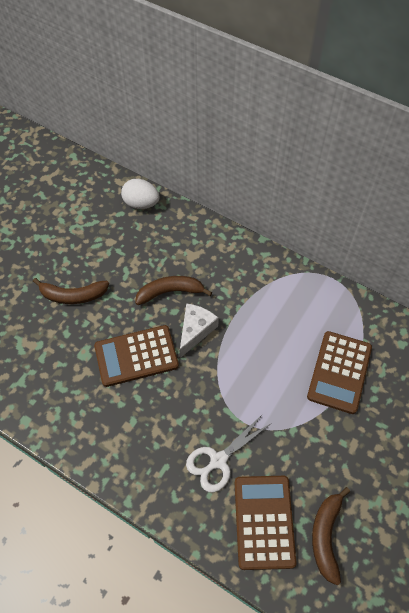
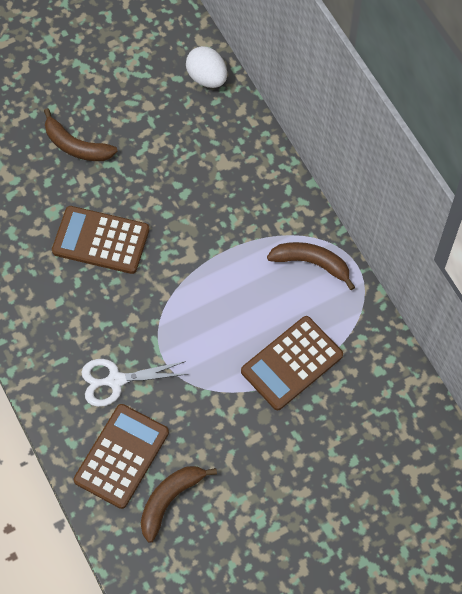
camera: 30 degrees right, 5 degrees up
brown banana [135,276,212,305] -> brown banana moved to [267,242,355,290]
white cheese [180,303,219,358] -> none

